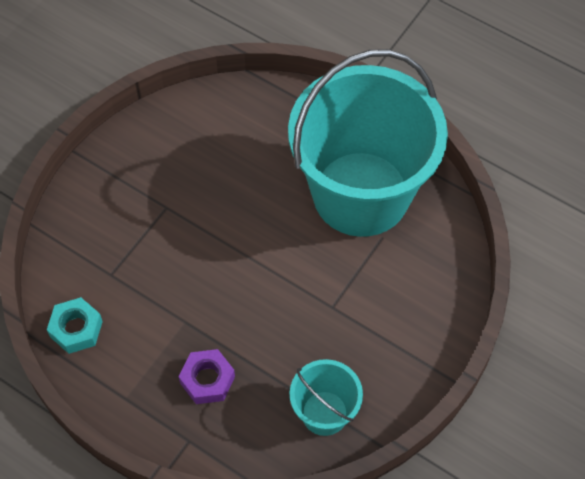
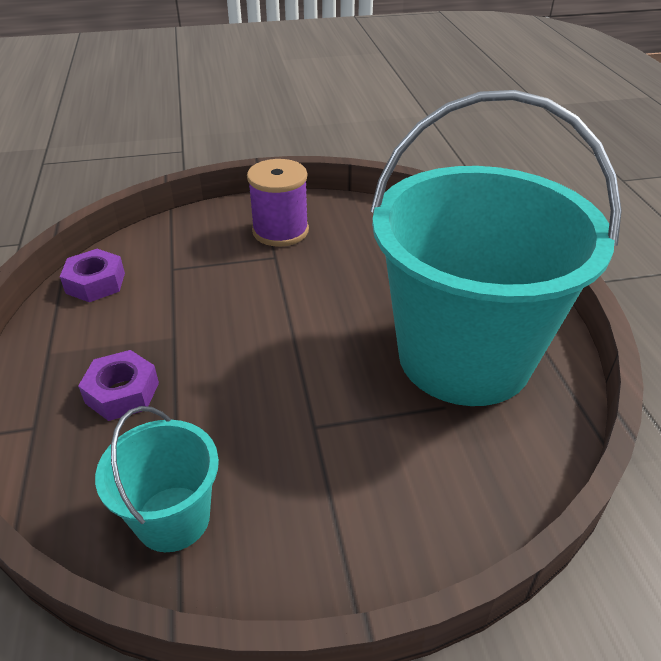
camera: 45 degrees right, 20 degrees down
turquoise nut [47,297,103,354] -> purple nut [60,249,125,302]
none -> purple spool [247,159,309,247]

